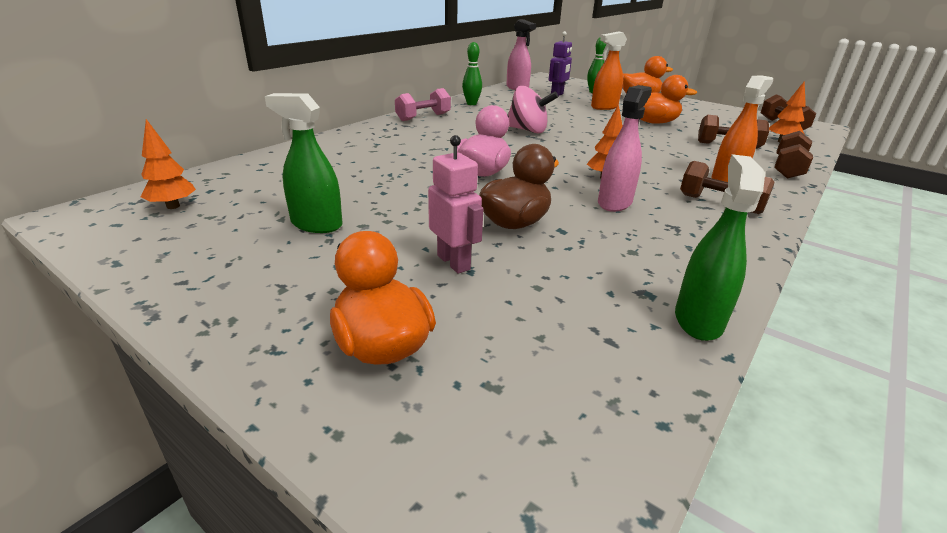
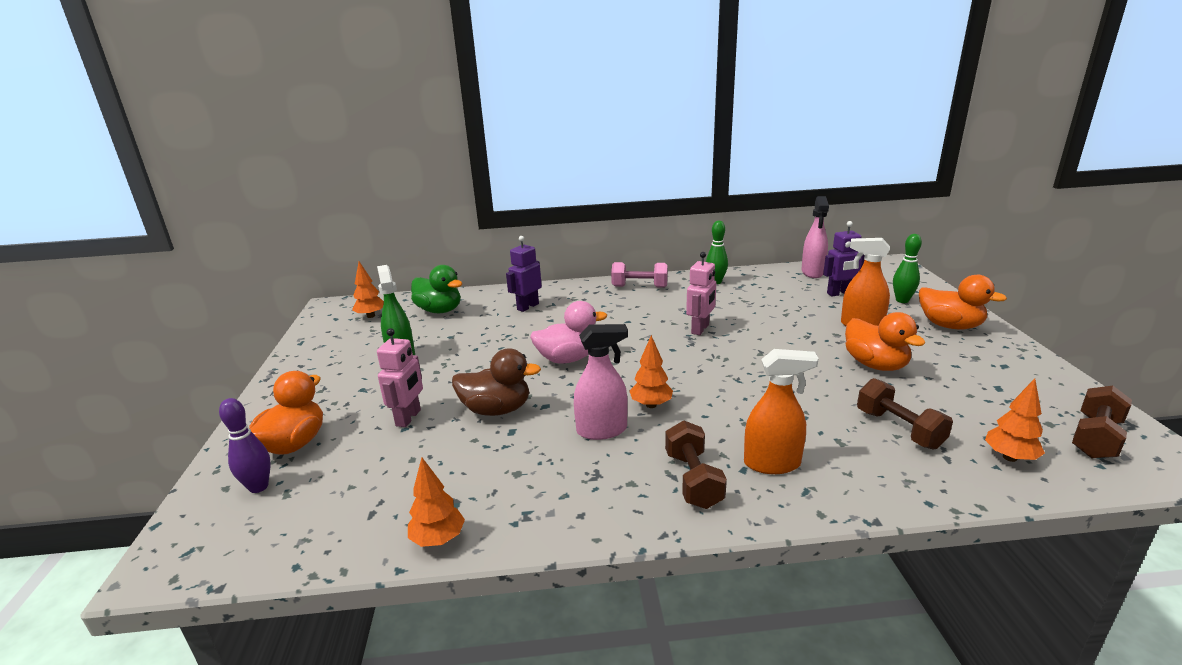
camera: 50 degrees right, 5 degrees down
pink spinning top [508,86,558,133] -> pink robot [686,252,716,335]
green spray bottle [675,154,765,341] -> orange tree [408,458,465,547]
brown dumbbell [774,131,813,178] -> none
none -> purple bowling pin [219,398,271,493]
none -> green duck [411,265,462,313]
none -> purple robot [506,236,542,312]

